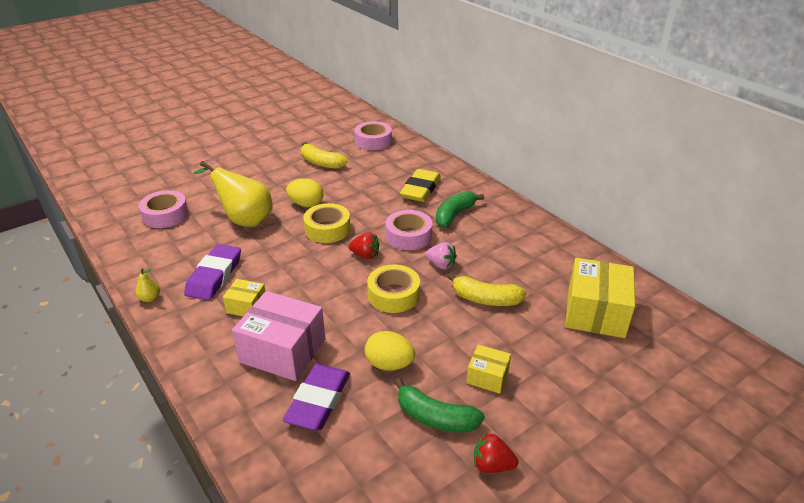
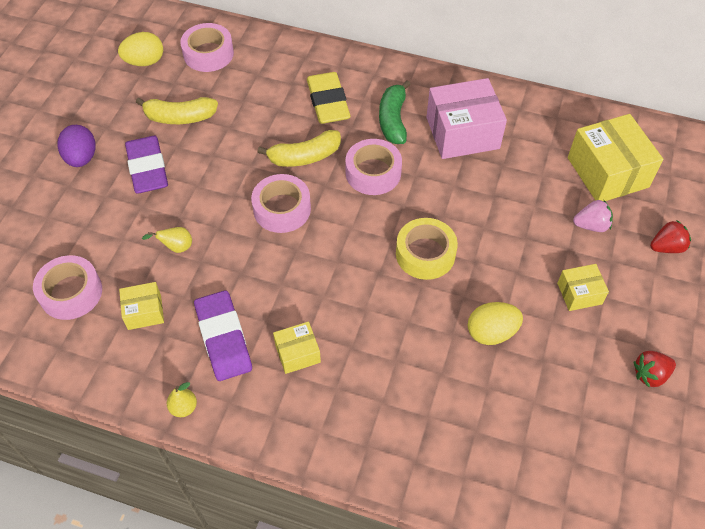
camera: 35 degrees left, 20 degrees up
yellow pear [194,161,273,227] -> yellow pear [142,227,192,253], size x0.41
pink box [232,291,326,381] -> pink box moved to [426,78,507,159]
purple eraser [283,364,350,430] -> purple eraser moved to [125,136,168,193]
yellow egg [286,178,323,207] -> yellow egg moved to [118,32,163,66]
yellow tape [303,203,351,243] -> pink tape [251,174,311,233]
red strawberry [349,232,379,259] -> red strawberry moved to [650,220,691,253]
green banana [394,378,485,432] -> none
pink strawberry [425,242,457,270] -> pink strawberry moved to [573,200,613,232]
yellow banana [447,273,527,306] -> yellow banana moved to [258,130,341,167]
none -> purple egg [58,125,95,167]
none -> yellow box [119,282,164,330]

